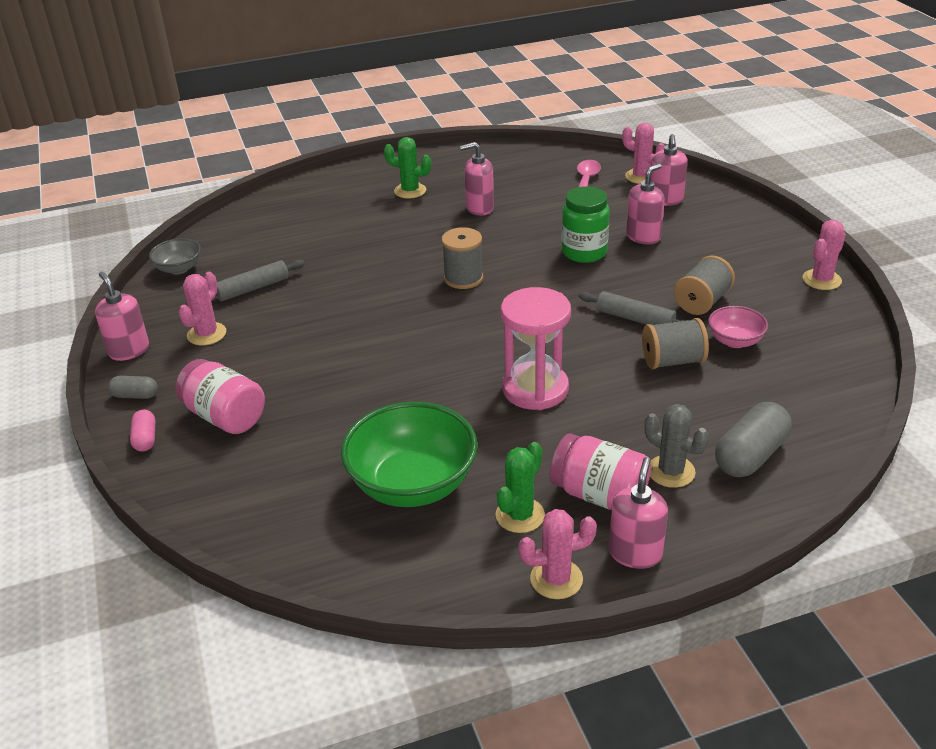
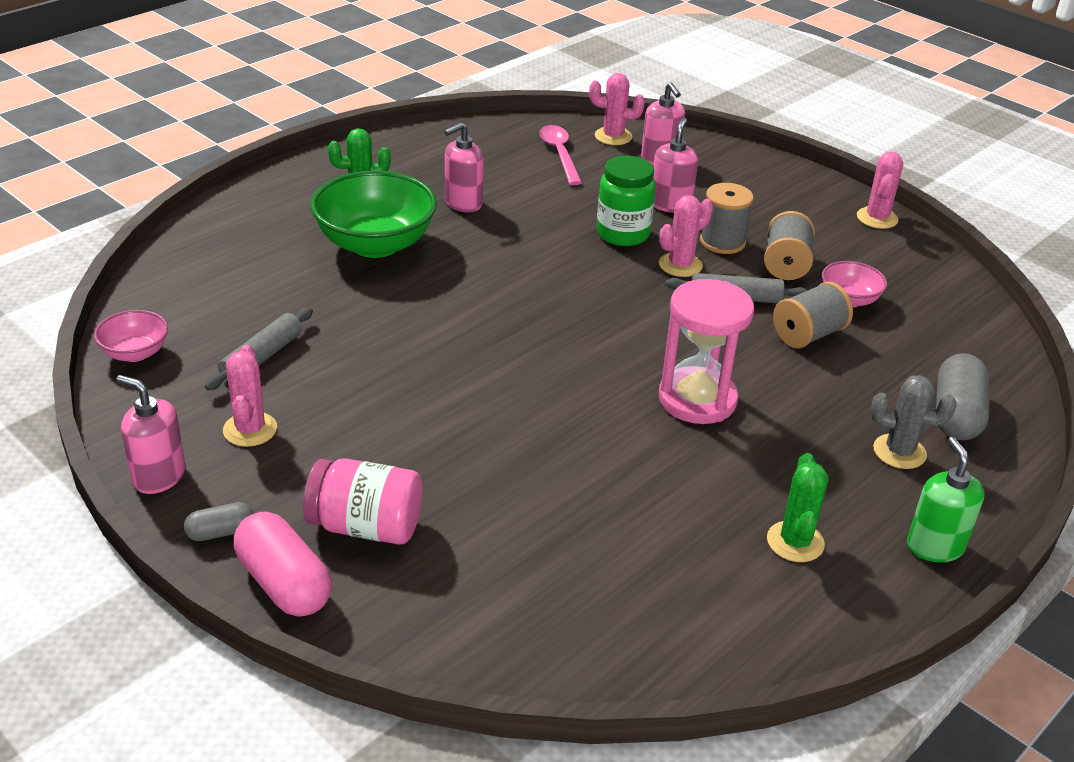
camera: 30 degrees left, 0 degrees up
pink capsule [130,410,156,452] -> pink capsule [234,512,332,617], size x1.86
grey bowl [149,238,201,274] -> pink bowl [94,310,168,362]
green bowl [341,402,478,507] -> green bowl moved to [310,170,437,258]
grey spool [441,227,483,289] -> grey spool moved to [700,183,754,254]
pink cactus [519,509,597,599] -> pink cactus moved to [659,195,713,277]
pink jar [550,433,651,510] -> none
pink soap dispenser [609,457,668,569] -> green soap dispenser [907,437,984,562]

